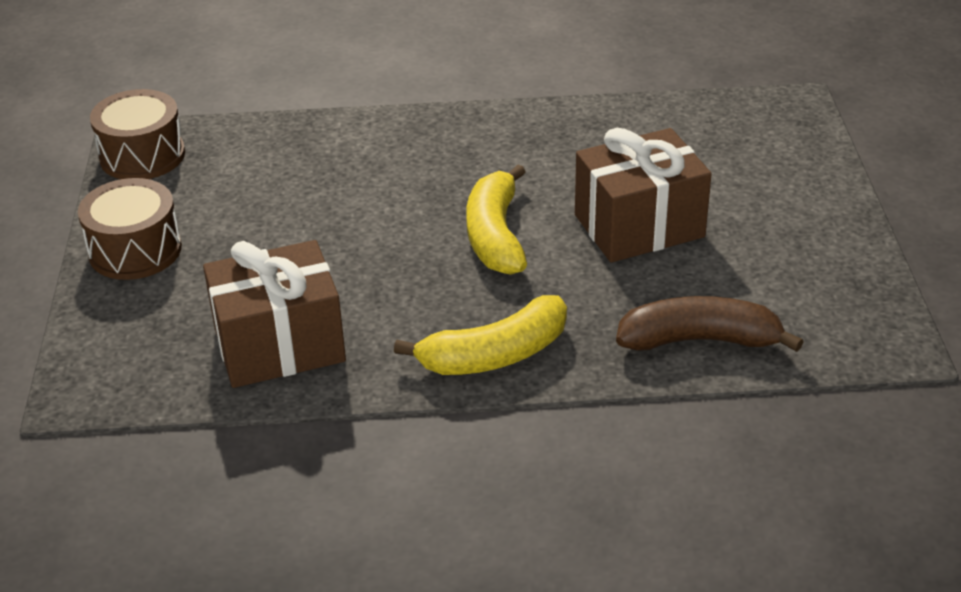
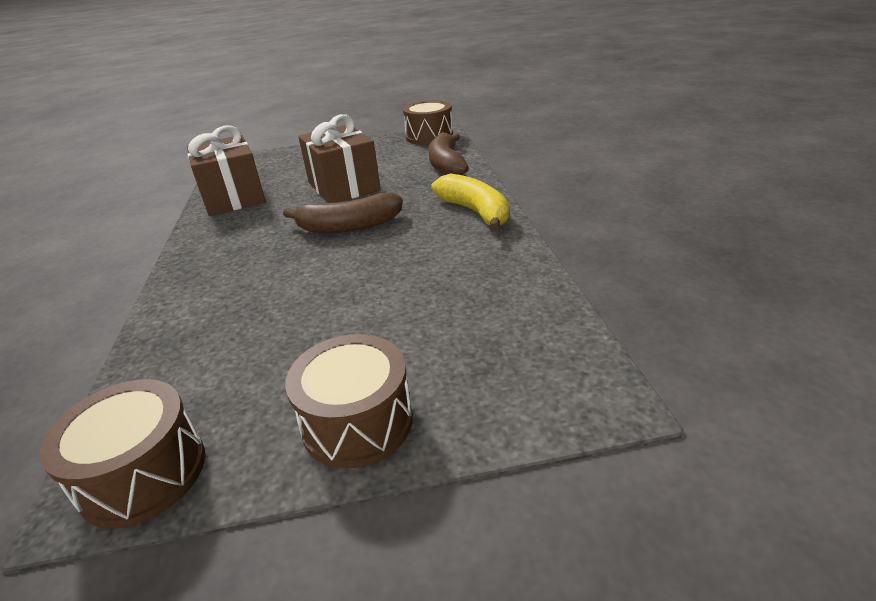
camera: 95 degrees left, 5 degrees down
brown gift [203,240,346,388] -> brown gift moved to [187,126,266,216]
yellow banana [466,164,527,275] -> brown banana [283,193,403,233]
none -> brown drum [403,100,453,145]

